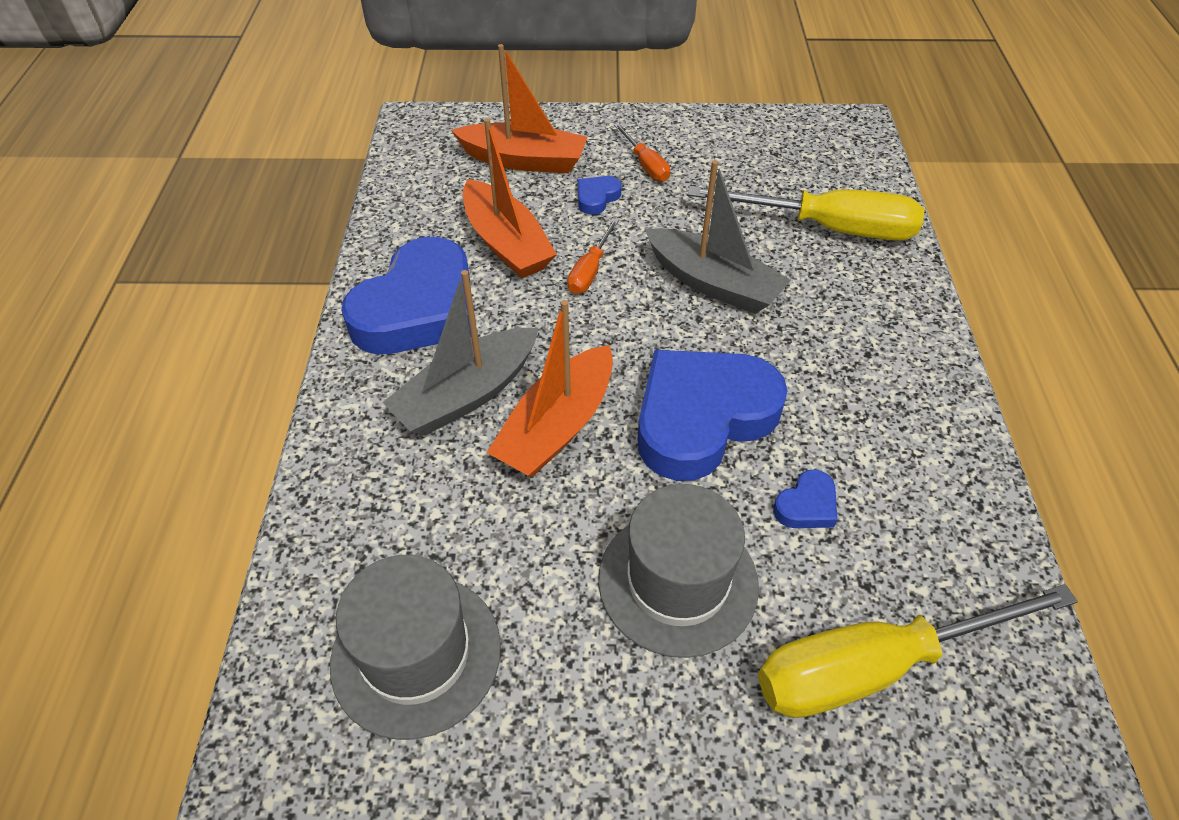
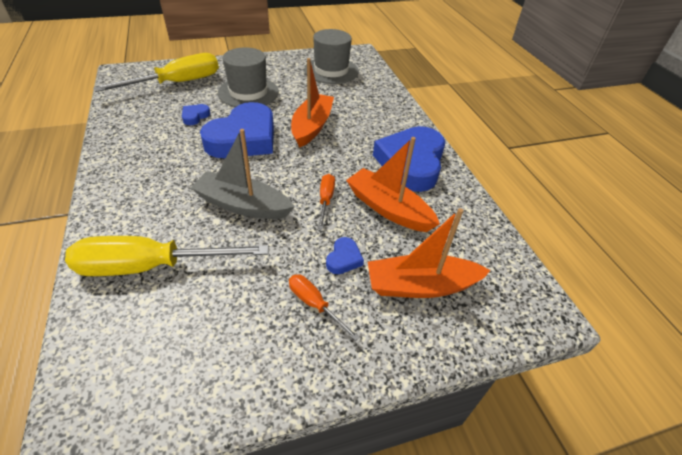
camera: 160 degrees right, 5 degrees down
grey boat [382,270,538,436] -> none

